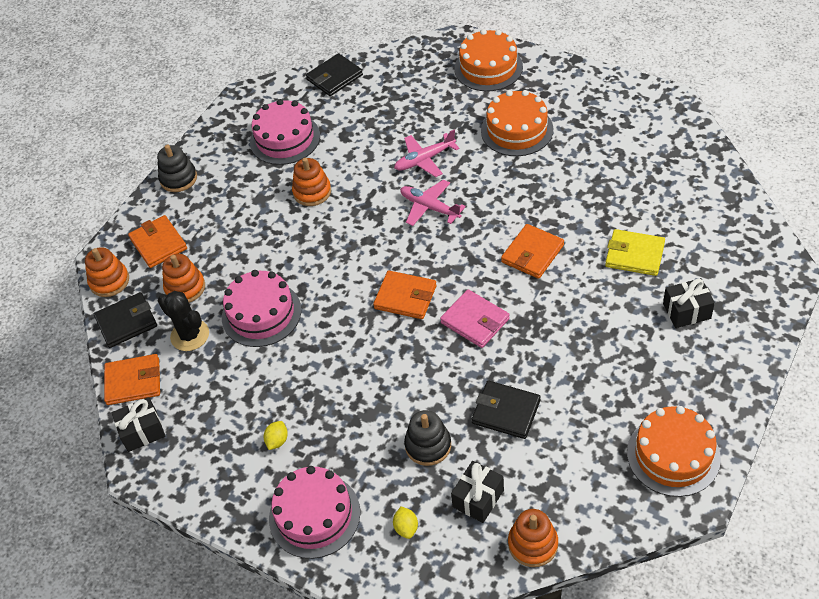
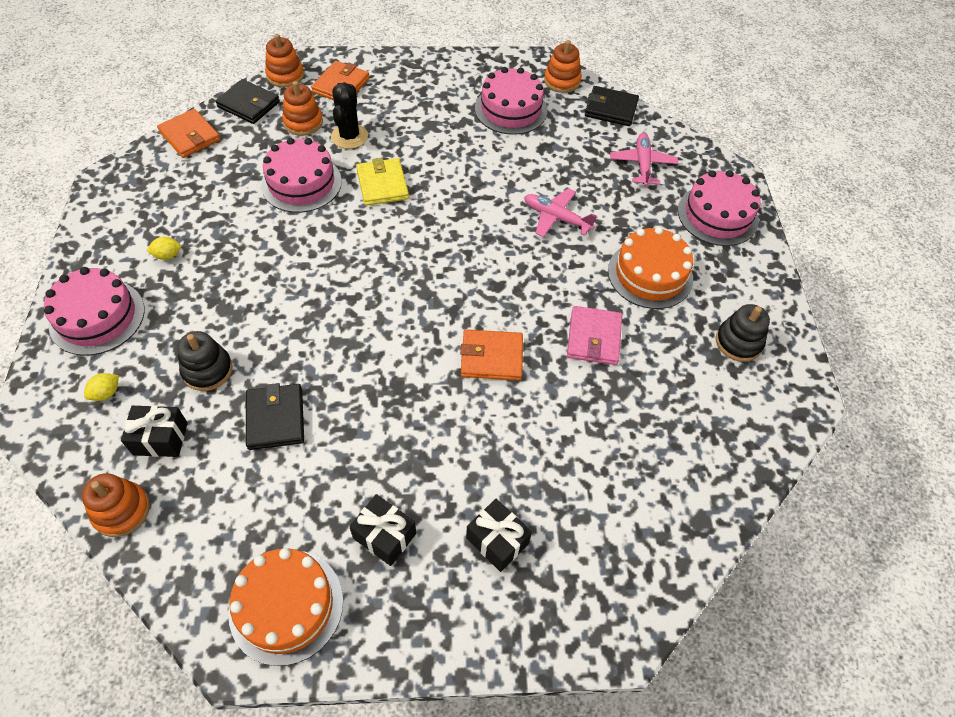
camera: 50 degrees right, 5 degrees up
black gift [112,397,165,452] -> black gift moved to [349,494,416,566]
black stacking toy [157,144,197,192] -> black stacking toy moved to [716,304,770,362]
black cactus [158,291,209,351] -> black cactus moved to [331,82,368,149]
orange stacking toy [292,158,331,206] -> orange stacking toy moved to [544,40,582,93]
orange wallet [373,271,437,319] -> none
pink plane [400,179,466,226] -> pink plane moved to [610,133,678,186]
pink wallet [440,289,510,348] -> pink wallet moved to [567,306,622,365]
orange cake [454,29,523,91] -> pink cake [678,170,761,246]
yellow wallet [605,229,665,276] -> yellow wallet moved to [356,158,409,206]

